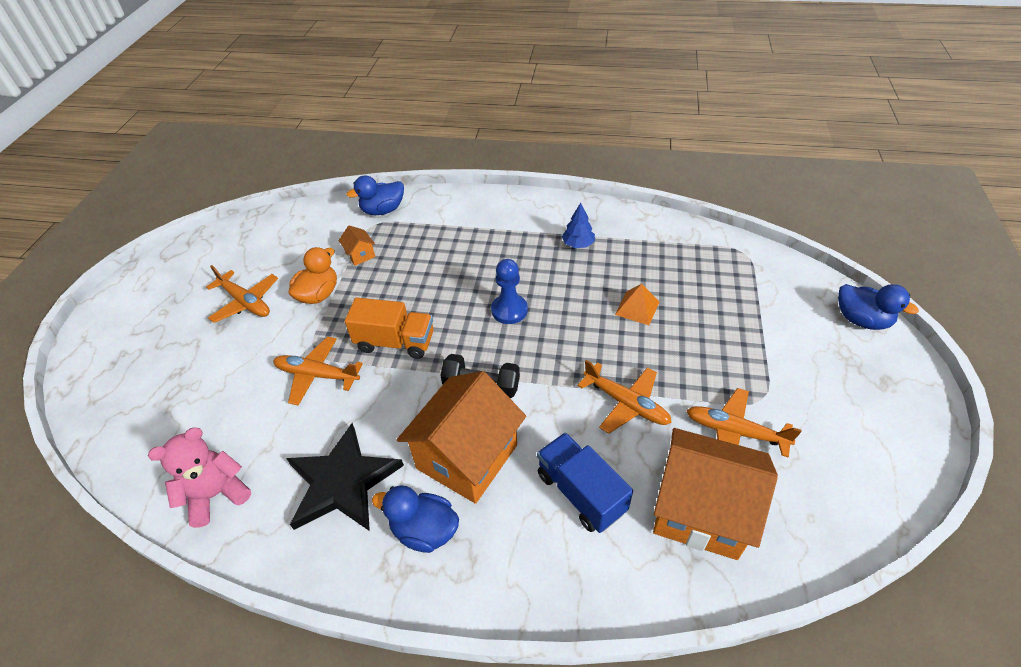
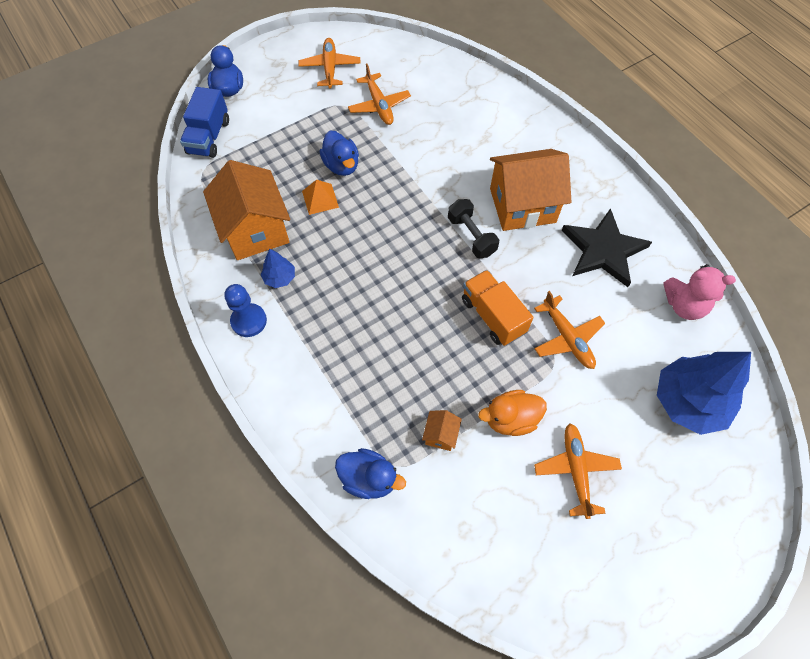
camera: 135 degrees left, 15 degrees up
blue duck [372,485,459,553] -> blue duck moved to [320,131,359,176]
blue pawn [491,259,528,324] -> blue pawn moved to [224,284,267,337]
blue truck [537,432,633,533] -> blue truck moved to [180,87,229,158]
orange plane [578,360,672,434] -> orange plane moved to [299,38,361,89]
orange house [653,428,778,560] -> orange house moved to [203,160,290,260]
none -> blue tree [657,352,751,435]

